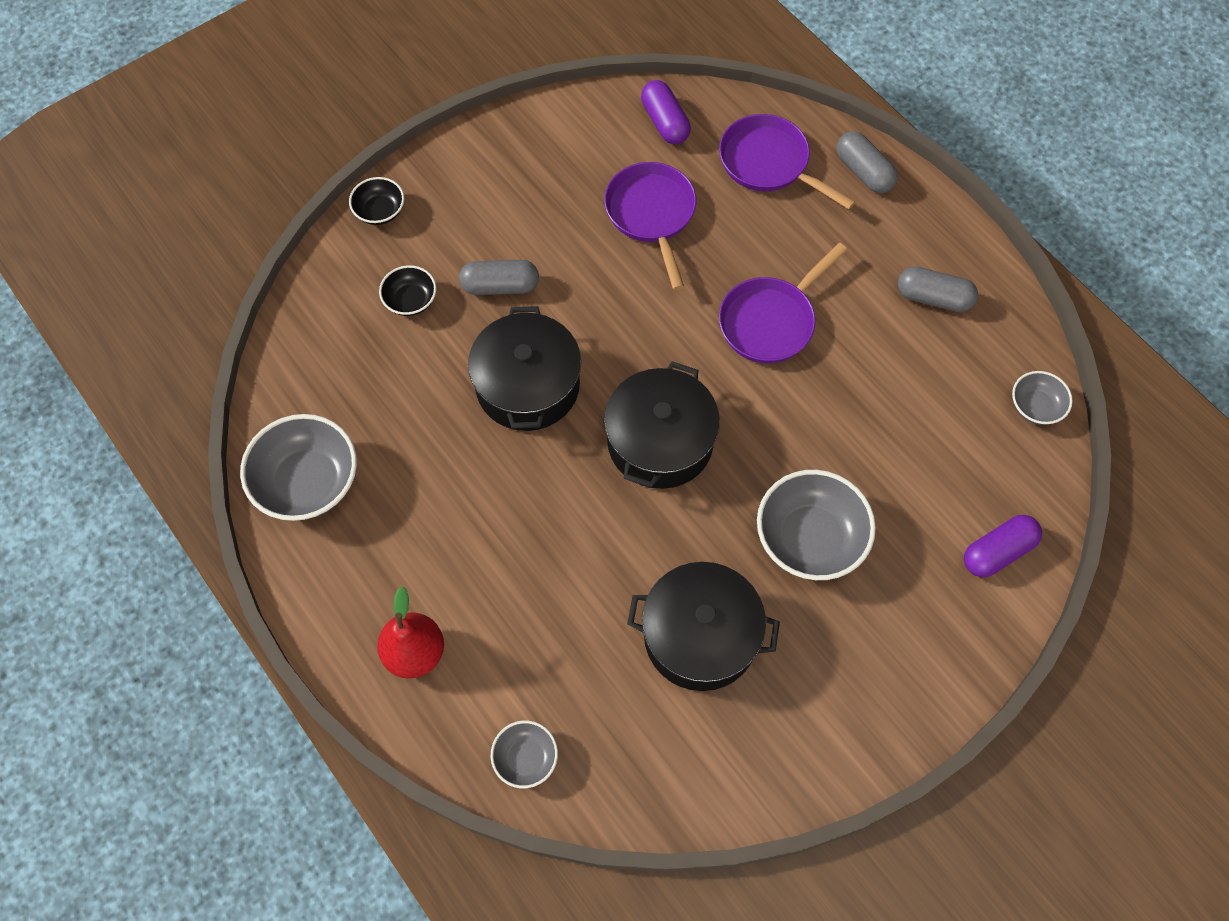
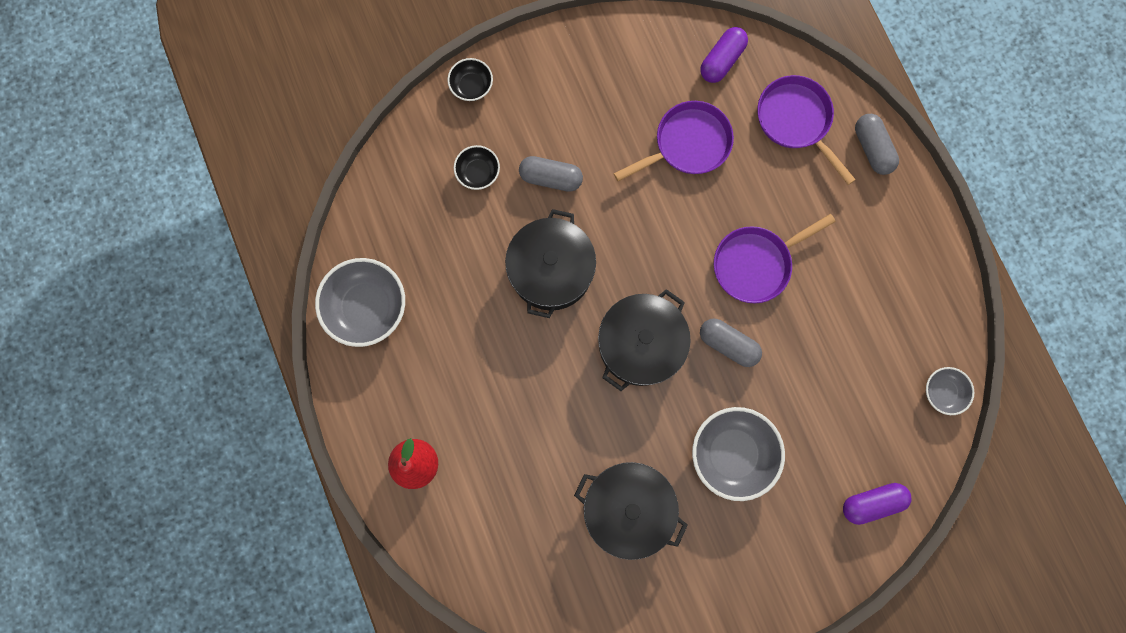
camera: 15 degrees right, 15 degrees up
grey bowl [491,721,558,788] -> none
purple pan [604,162,696,290] -> purple pan turned 60 degrees clockwise [614,101,734,182]
purple capsule [641,80,691,144] -> purple capsule turned 45 degrees clockwise [700,27,748,83]
grey capsule [897,266,978,312] -> grey capsule moved to [700,319,762,367]

